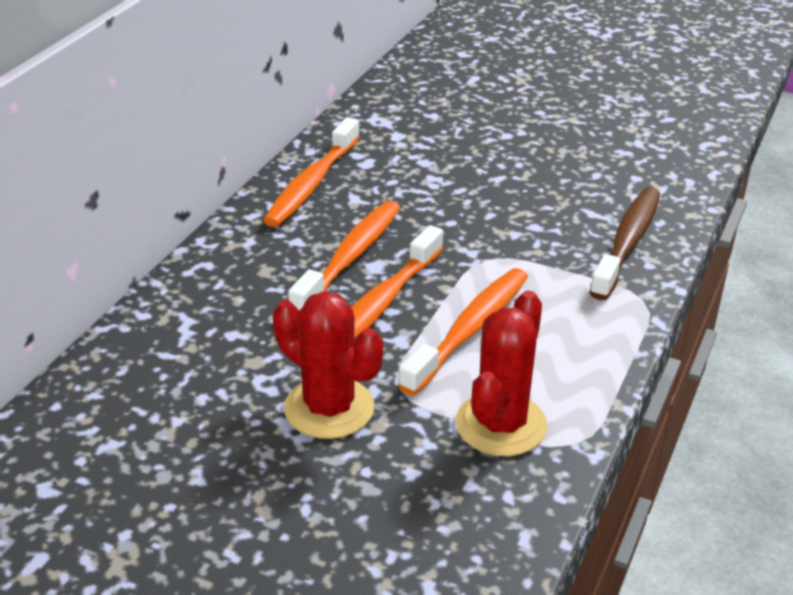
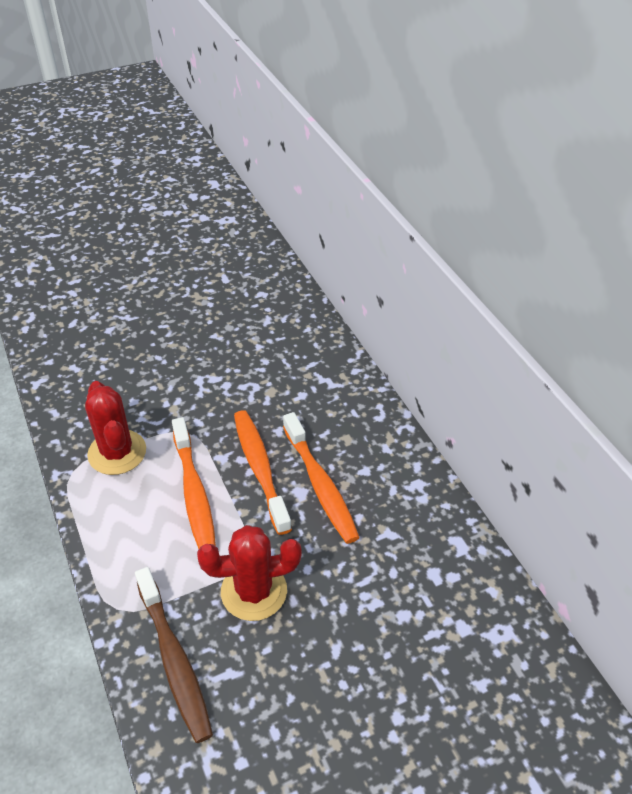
camera: 130 degrees right, 10 degrees up
orange toothbrush [263,117,360,227] -> none
red cactus [273,291,383,439] -> red cactus moved to [197,525,302,621]

